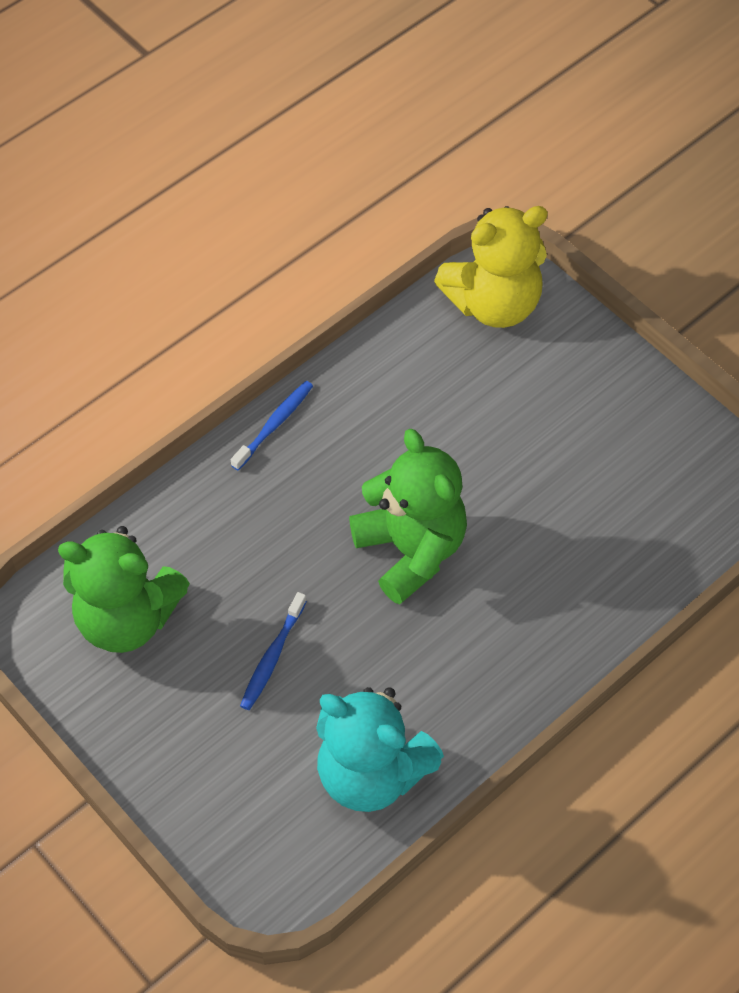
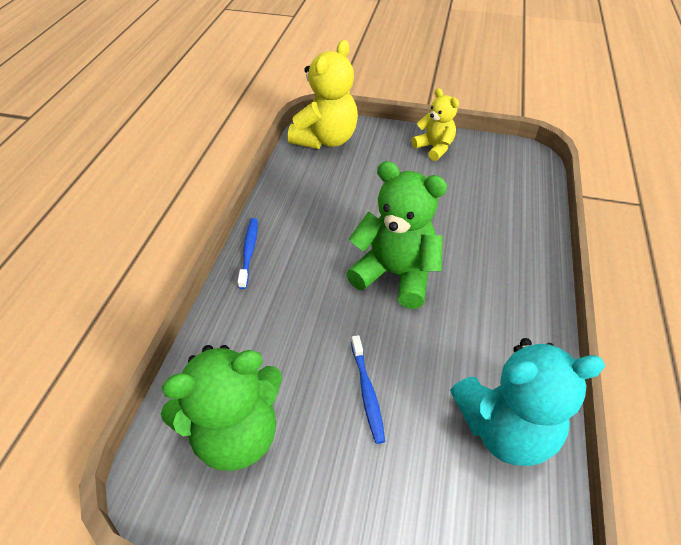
camera: 35 degrees left, 10 degrees down
none -> yellow teddy bear [411,88,459,161]

